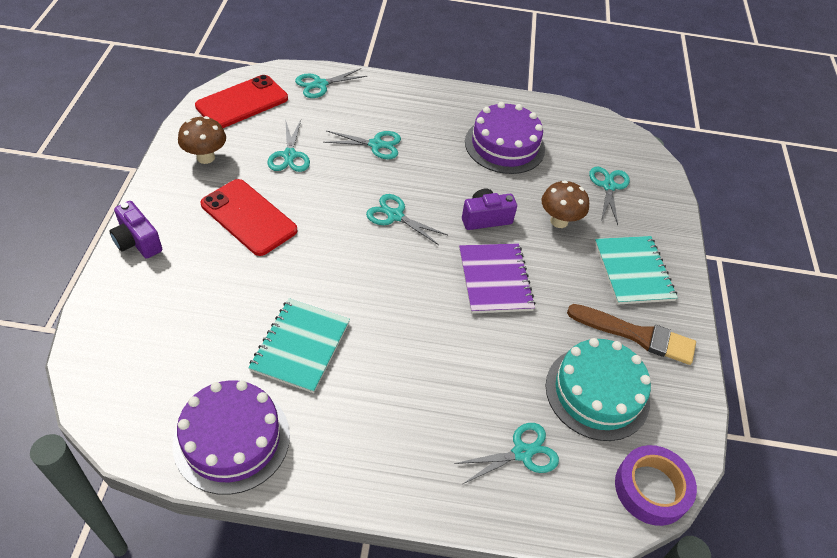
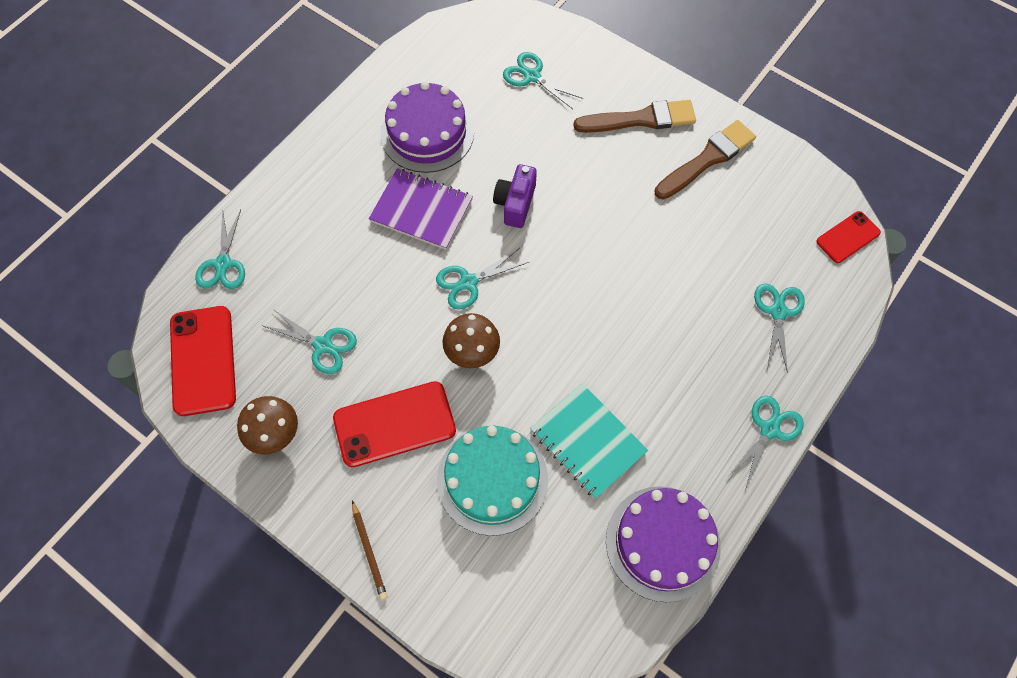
camera: 55 degrees left, 15 degrees up
purple camera [110,201,162,258] -> brown pencil [352,500,387,600]
turquoise scissors [323,131,401,159] -> turquoise scissors moved to [729,396,804,490]
purple notebook [459,243,536,314] -> purple notebook moved to [369,168,473,250]
brown mushroom [541,180,589,228] -> brown mushroom moved to [443,313,500,368]
turquoise cake [546,338,651,441] -> turquoise cake moved to [437,426,548,536]
turquoise notebook [595,236,678,305] -> brown brush [573,100,696,133]
purple tape [615,445,697,526] -> red phone [816,211,881,263]

